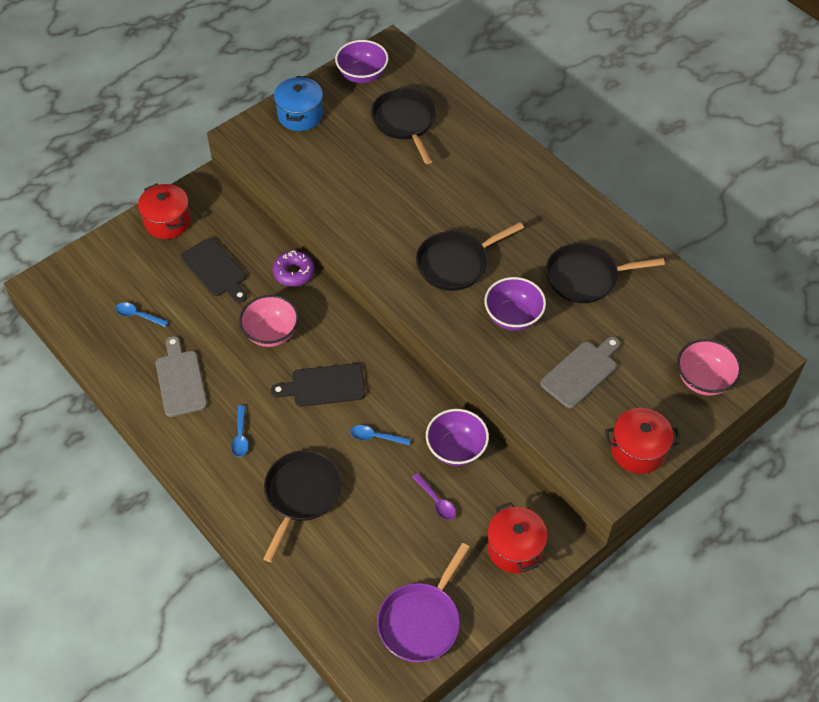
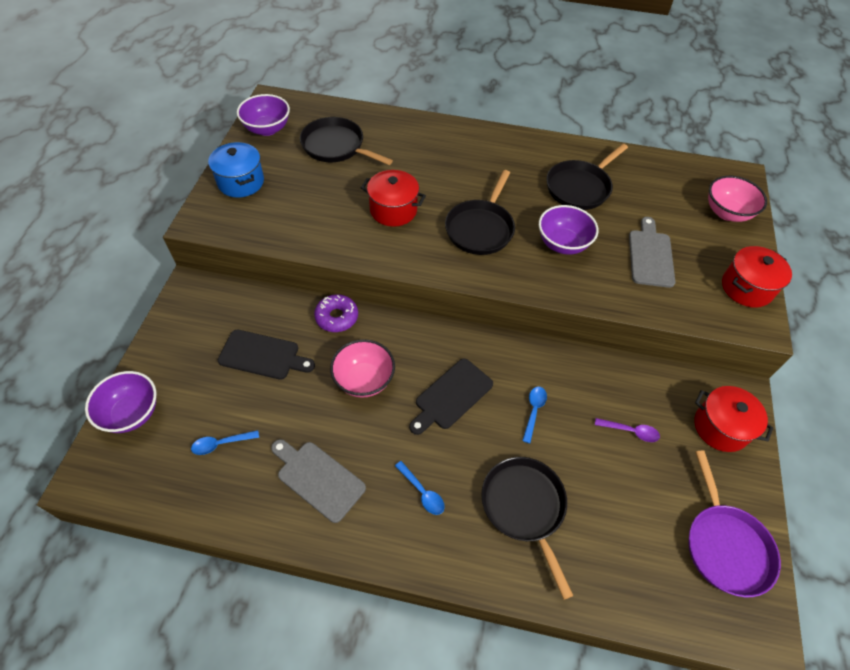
camera: 40 degrees left, 0 degrees up
red pot [138,183,191,239] -> red pot moved to [361,170,426,227]
blue spoon [351,425,411,445] -> blue spoon turned 135 degrees clockwise [522,387,547,443]
purple bowl [426,409,489,466] -> purple bowl moved to [85,371,156,433]

